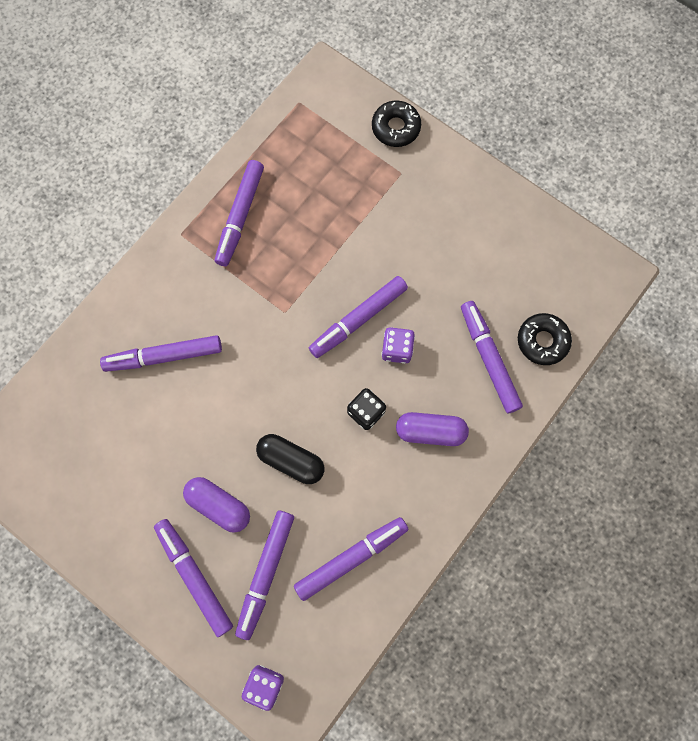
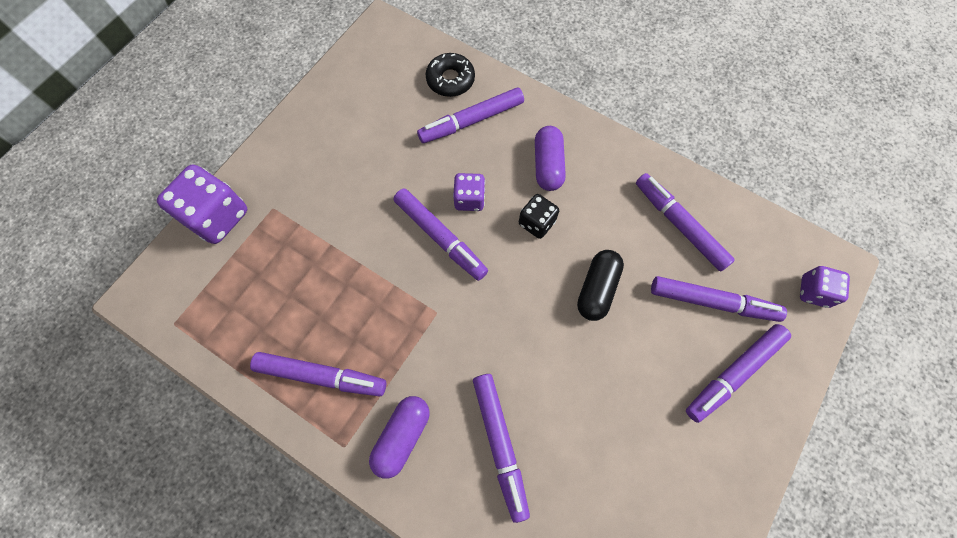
camera: 95 degrees left, 5 degrees down
purple capsule [183,477,250,533] -> purple capsule moved to [369,396,430,479]
black donut [372,100,421,147] -> purple dice [157,164,247,244]

